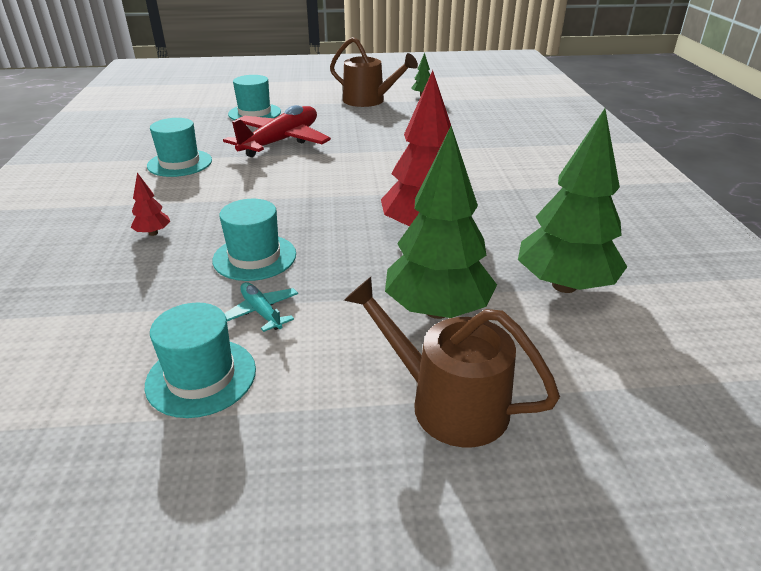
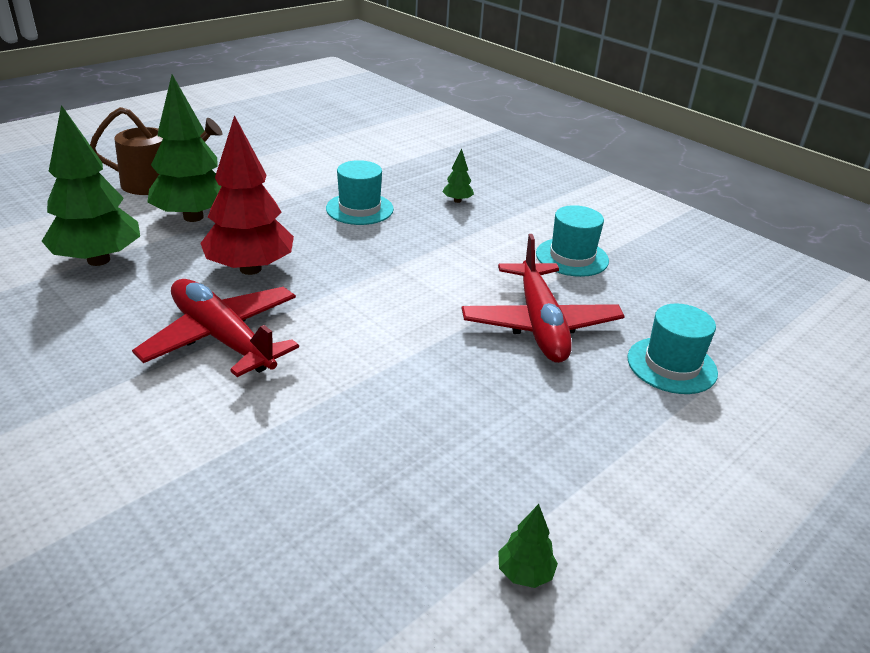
camera: 140 degrees right, 0 degrees up
red tree [131,173,170,236] -> green tree [442,149,474,203]
turquoise hat [145,303,256,418] -> none
turquoise plane [224,282,298,332] -> none
brown watering can [330,37,418,107] -> none
none -> red plane [132,279,299,377]

